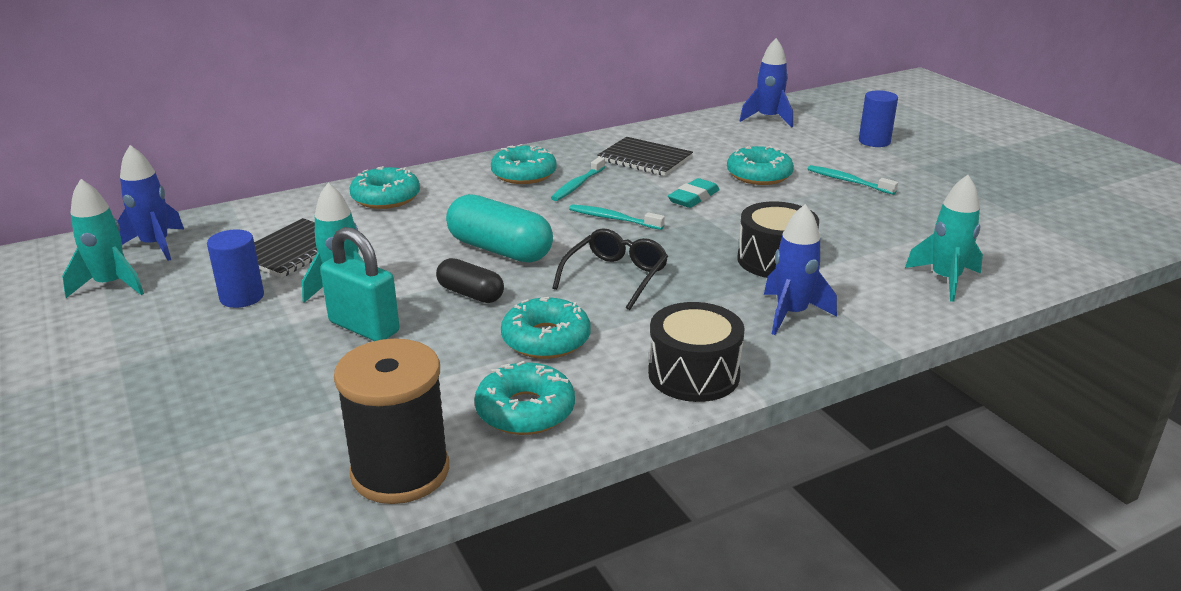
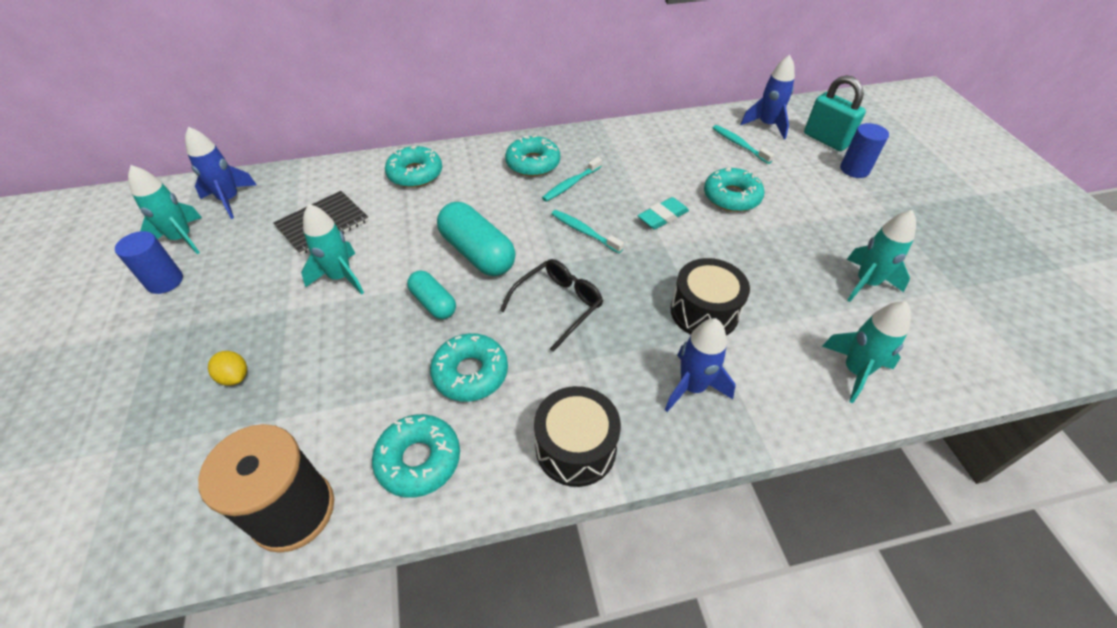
camera: 15 degrees right, 20 degrees up
blue cylinder [207,229,264,308] -> blue cylinder moved to [115,231,183,294]
turquoise padlock [320,227,400,341] -> turquoise padlock moved to [804,75,866,151]
black capsule [436,258,504,303] -> turquoise capsule [407,270,456,319]
black notebook [597,137,693,176] -> none
turquoise toothbrush [808,165,898,195] -> turquoise toothbrush moved to [713,125,774,164]
none -> yellow lemon [208,351,247,386]
none -> turquoise rocket [847,210,916,302]

